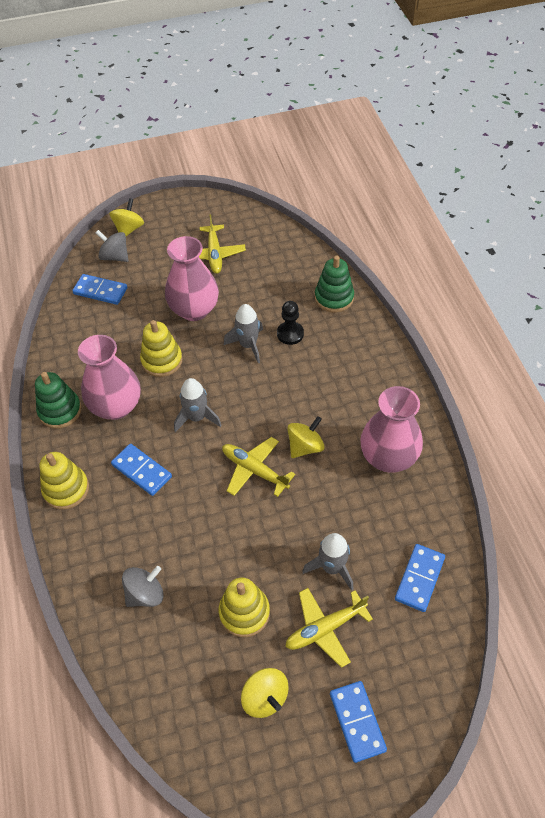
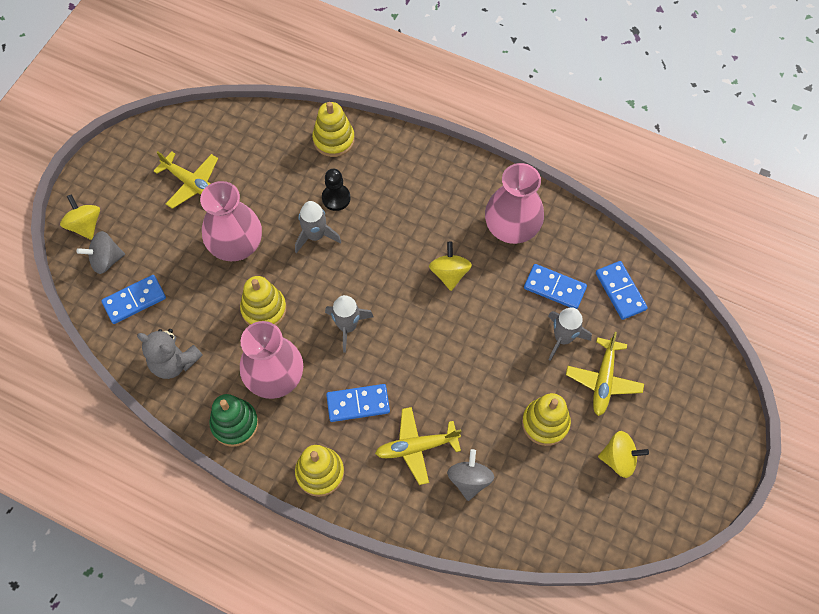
camera: 50 degrees left, 10 degrees up
yellow plane [222,437,295,497] -> yellow plane moved to [375,407,461,485]
green stacking toy [315,256,354,312] -> yellow stacking toy [312,102,355,157]
blue domino [330,681,387,763] -> blue domino moved to [524,264,587,309]
none -> grey teddy bear [137,329,203,379]

